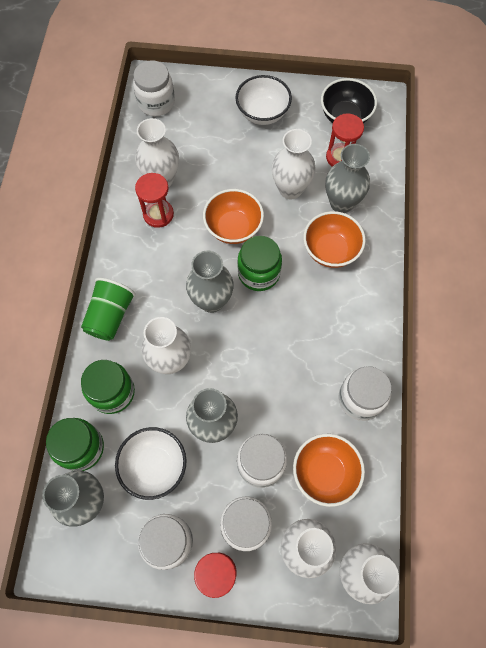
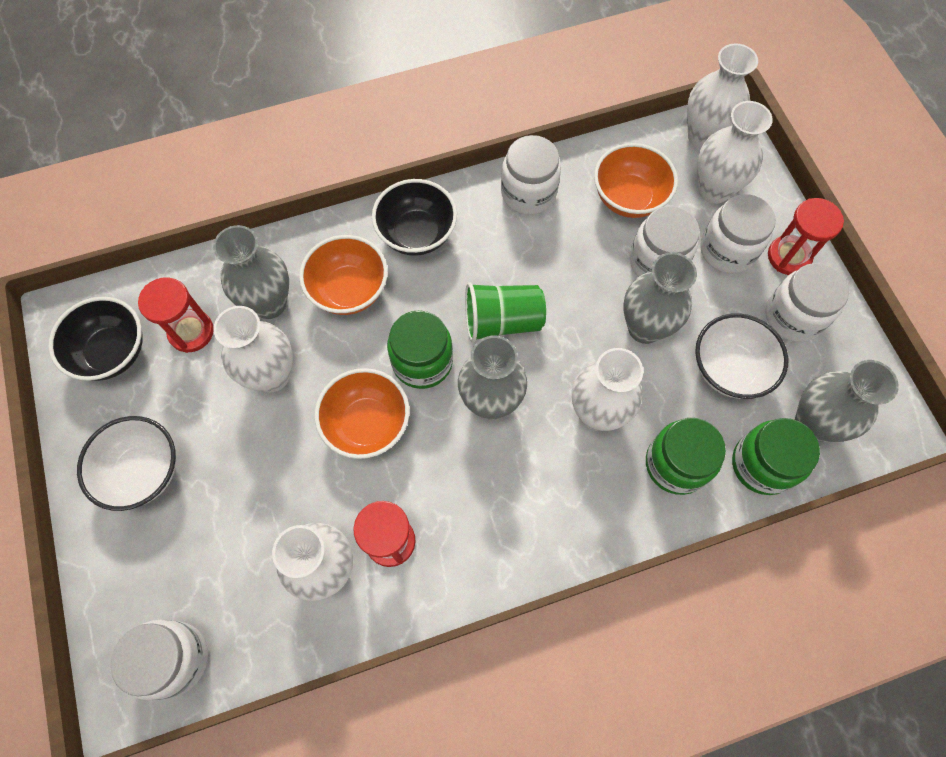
camera: 115 degrees left, 0 degrees up
green cup [81,278,136,341] -> green cup moved to [465,282,546,342]
none -> black bowl [372,179,457,256]

